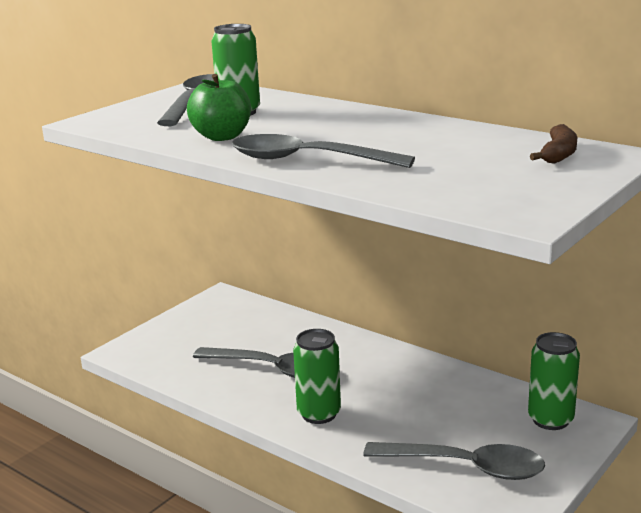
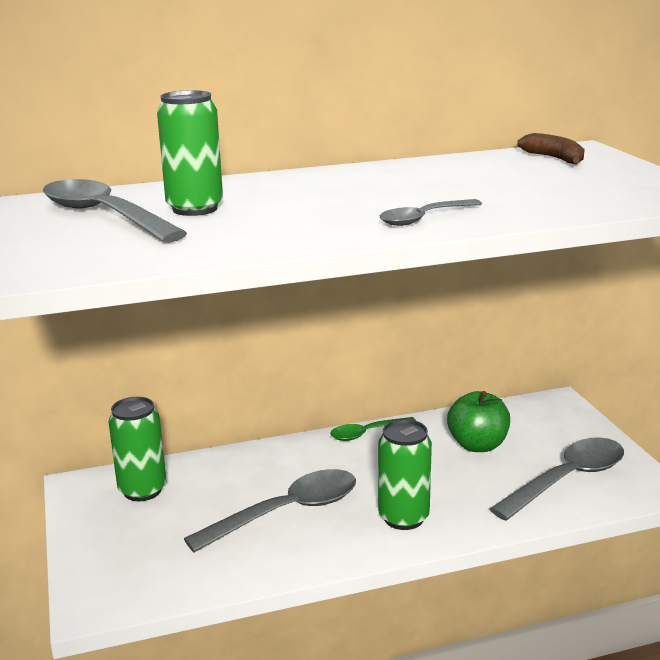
camera: 55 degrees left, 0 degrees up
green apple [187,74,251,141] -> green apple moved to [447,391,510,452]
grey spoon [231,134,415,168] -> grey spoon [380,199,482,226], size x0.57
green can [528,332,580,430] -> green can moved to [109,397,166,501]
none -> green spoon [330,417,416,441]

